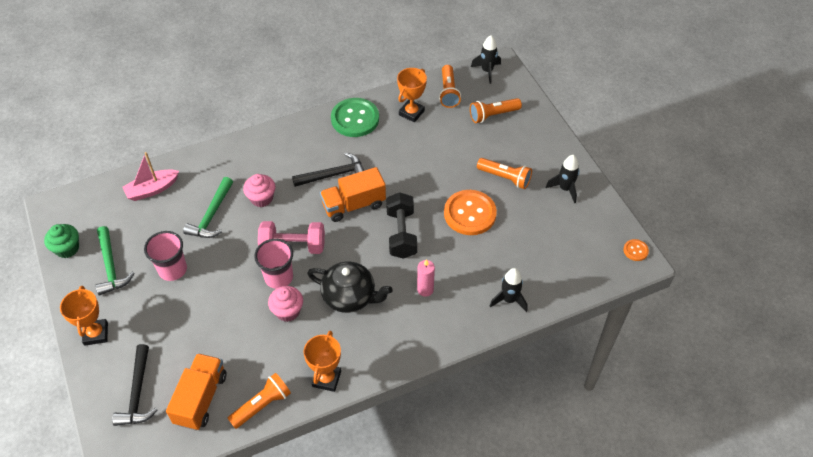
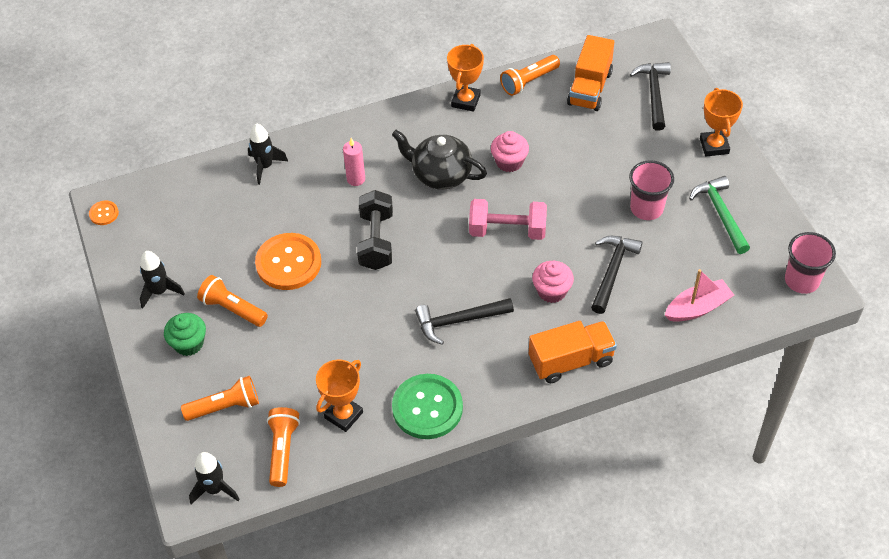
camera: 175 degrees left, 0 degrees up
green cupcake [44,224,79,258] -> green cupcake moved to [164,313,206,356]
green hammer [183,177,233,238] -> black hammer [591,236,643,314]
pink cup [254,239,293,289] -> pink cup moved to [785,232,836,294]
orange truck [320,167,386,222] -> orange truck moved to [529,321,617,383]

